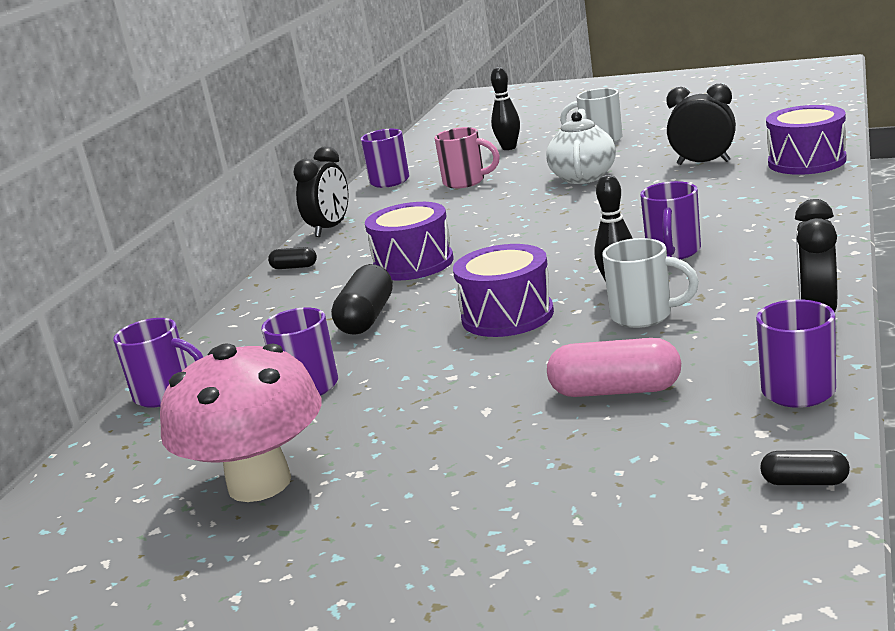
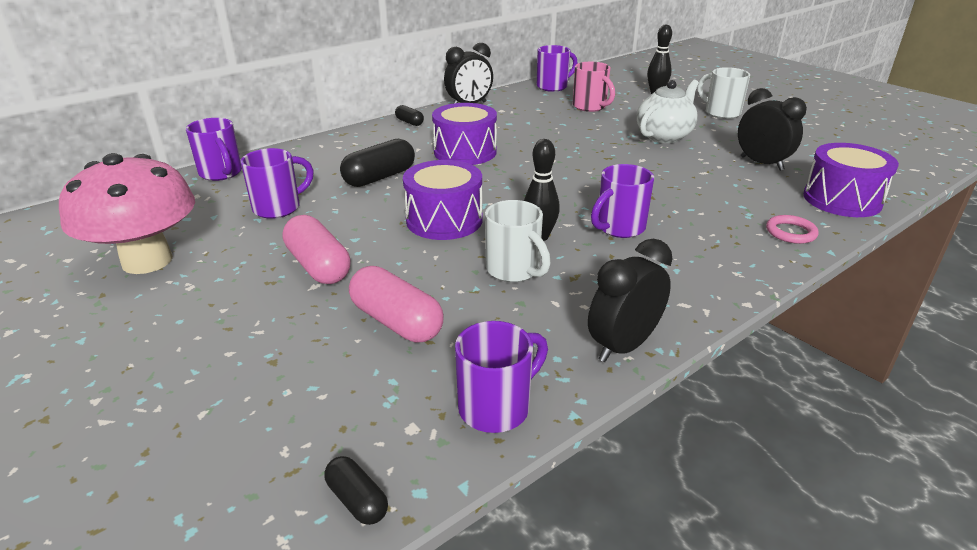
camera: 30 degrees right, 10 degrees up
none -> pink capsule [282,215,351,284]
none -> pink ring [766,215,819,244]

